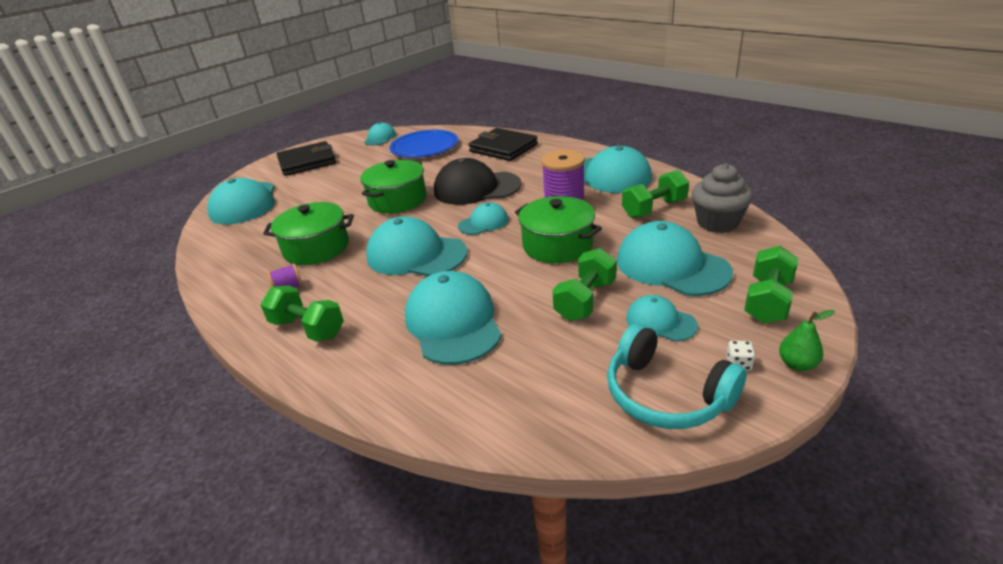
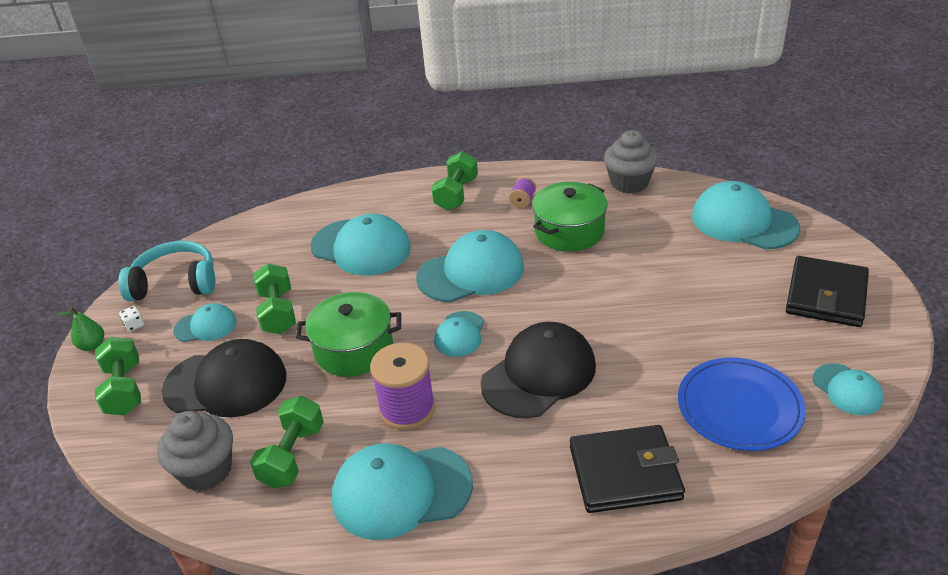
camera: 135 degrees right, 5 degrees up
green dumbbell [261,285,344,342] -> green dumbbell turned 60 degrees counterclockwise [431,151,478,211]
green pot [360,160,426,213] -> none
turquoise cap [617,221,733,296] -> black cap [161,339,287,417]
none -> grey cupcake [604,130,658,194]

